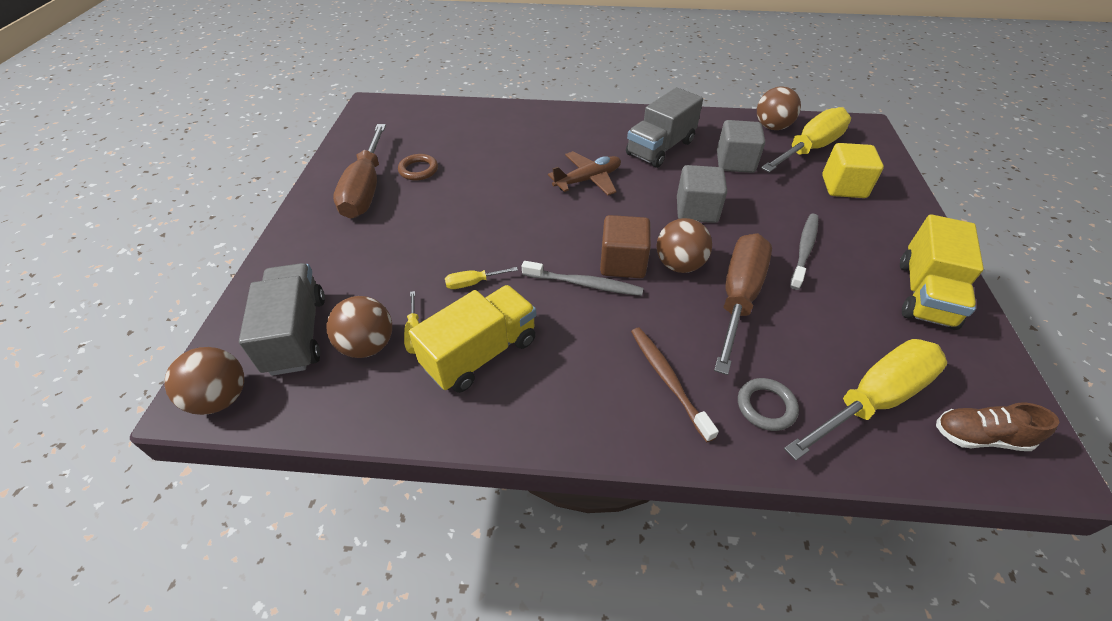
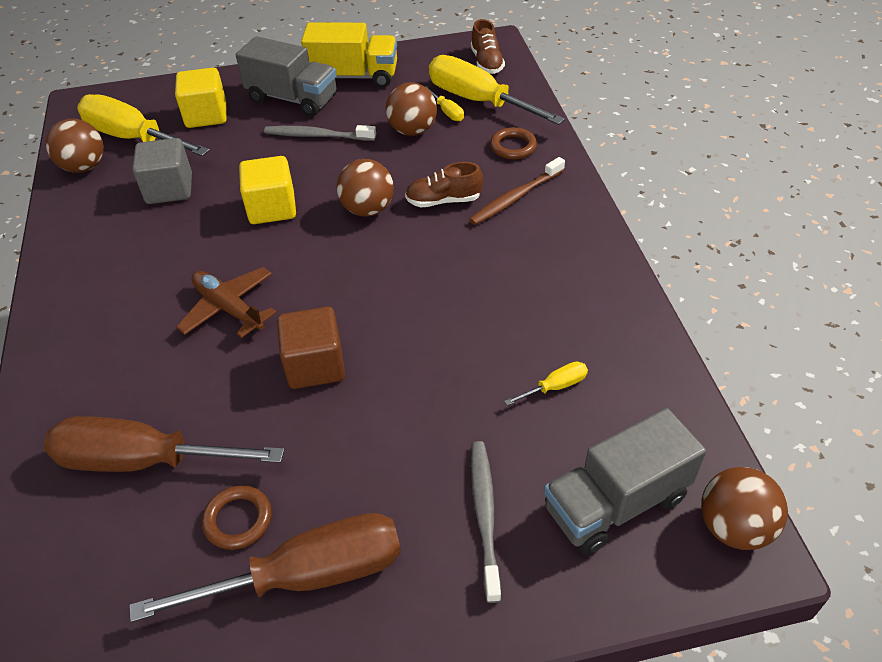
camera: 105 degrees left, 0 degrees up
brown ball [327,296,392,358] -> brown ball moved to [386,83,437,136]
yellow truck [409,285,536,393] -> none
yellow screwdriver [445,267,518,289] -> yellow screwdriver moved to [425,86,464,121]
grey toothbrush [522,261,644,296] -> grey toothbrush moved to [471,441,501,603]
brown cube [600,215,651,278] -> brown cube moved to [277,307,345,389]
grey truck [626,87,703,168] -> grey truck moved to [236,36,337,116]
grey cube [677,165,727,223] -> yellow cube [239,156,296,224]
brown screwdriver [714,233,772,375] -> brown screwdriver moved to [44,416,284,472]
grey ring [738,378,799,431] -> brown ring [490,127,537,159]
none -> brown shoe [405,162,483,207]

